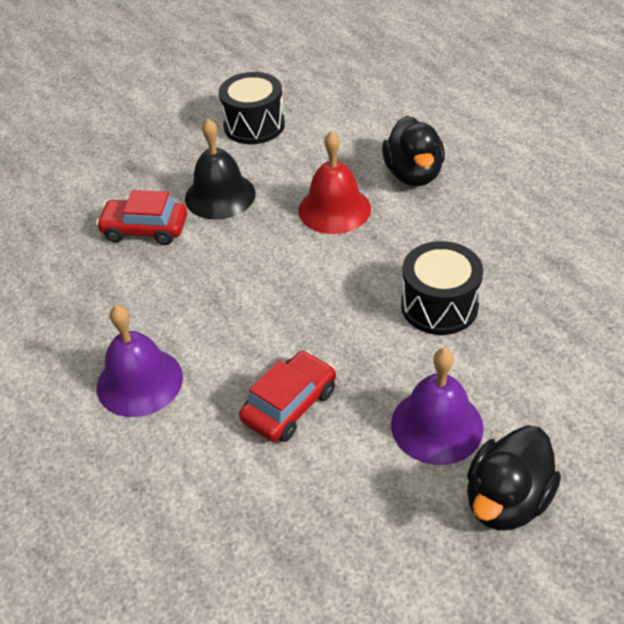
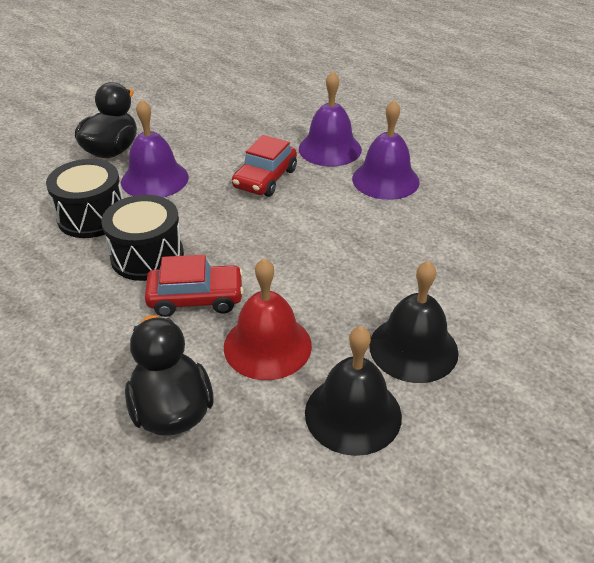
camera: 165 degrees right, 5 degrees down
red car [96,190,187,245] -> red car moved to [145,255,244,317]
black drum [219,72,285,144] -> black drum moved to [46,159,123,238]
none -> purple bell [299,71,362,166]
none -> black bell [305,326,402,456]

